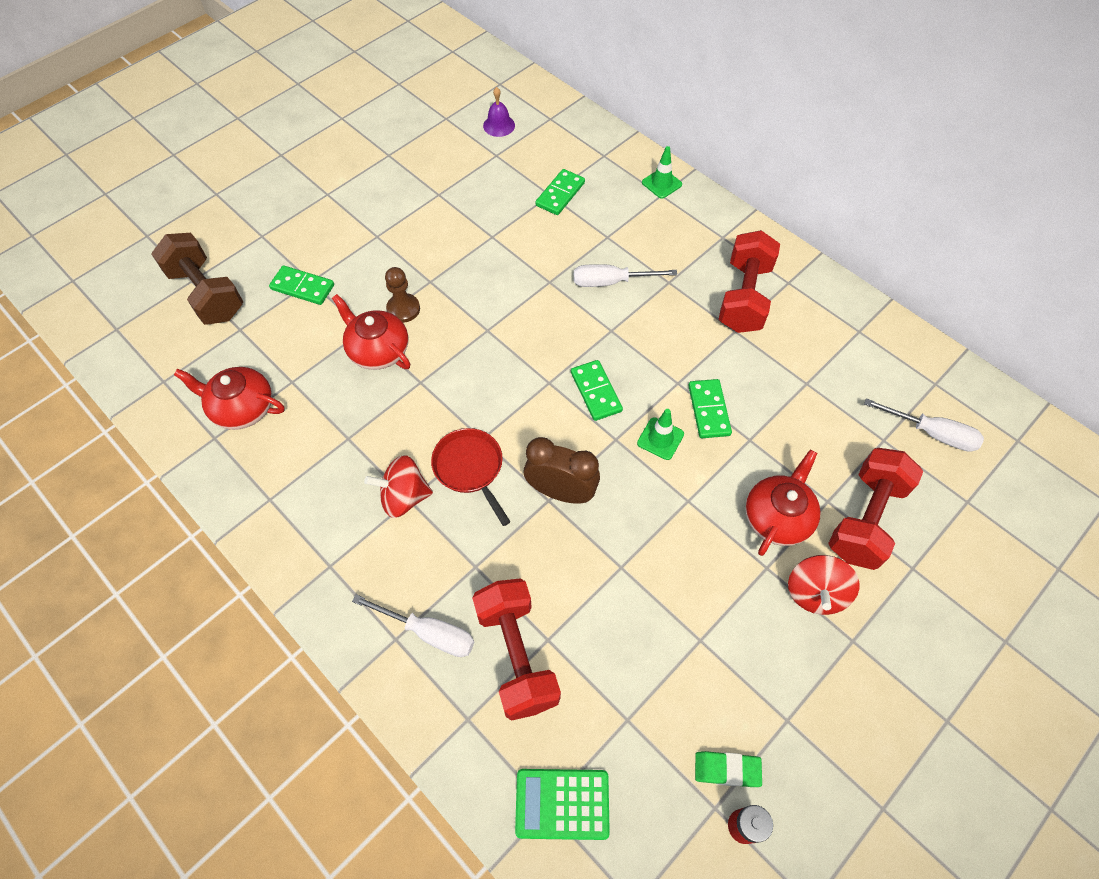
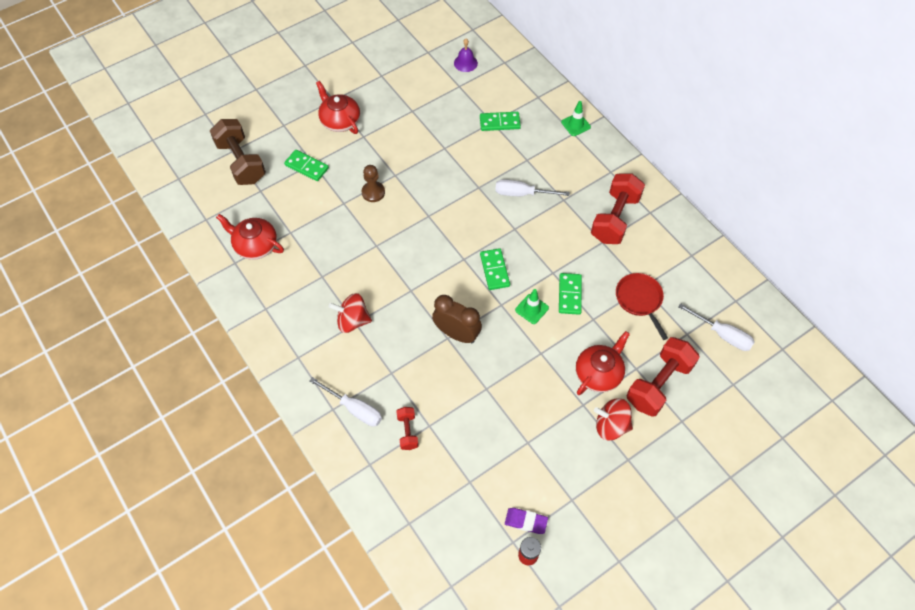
camera: 10 degrees right, 0 degrees up
red teapot [332,294,410,370] -> red teapot moved to [316,81,360,134]
red pan [431,428,511,526] -> red pan moved to [616,273,668,340]
red dumbbell [472,579,561,721] -> red dumbbell [396,407,418,450], size x0.50
green calculator [515,769,610,840] -> none
green domino [535,169,585,215] -> green domino turned 45 degrees clockwise [480,112,521,131]
green eraser [695,751,762,787] -> purple eraser [505,508,548,534]
red spinning top [788,555,859,615] -> red spinning top turned 75 degrees clockwise [594,398,633,440]

